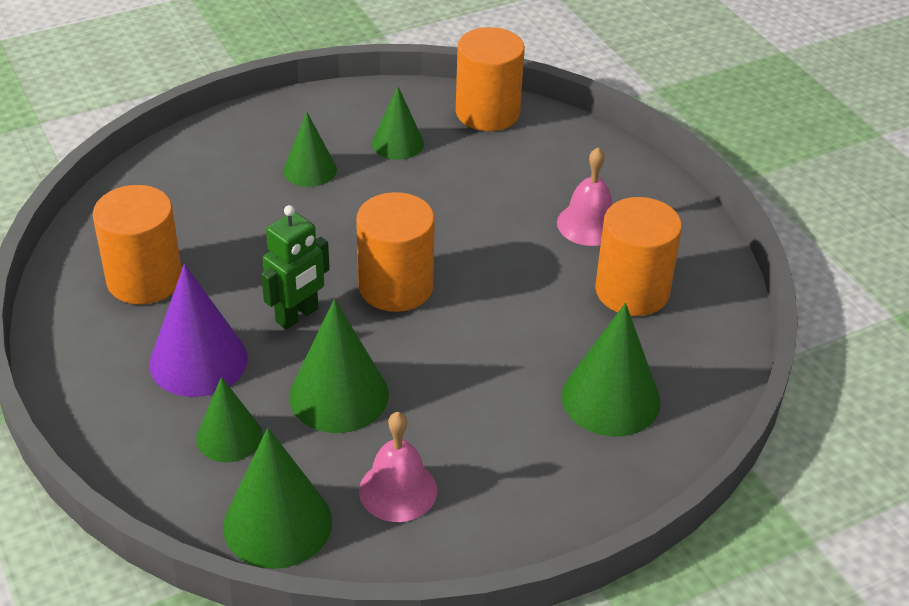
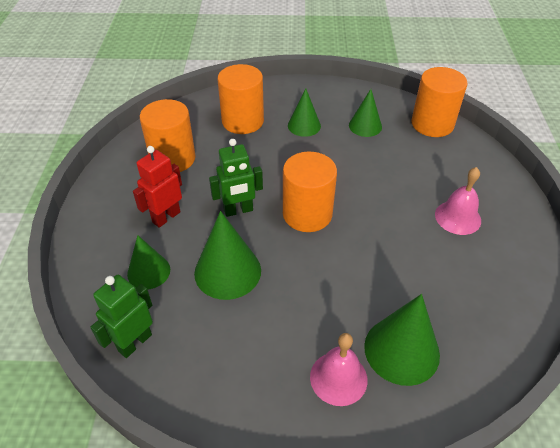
camera: 30 degrees right, 5 degrees up
purple cone [149,264,248,397] -> red robot [133,146,182,228]
green cone [223,428,332,569] -> green robot [90,275,153,358]
pink bell [359,412,437,522] -> pink bell moved to [310,333,368,406]
orange cylinder [595,197,682,316] -> orange cylinder moved to [217,64,264,134]

